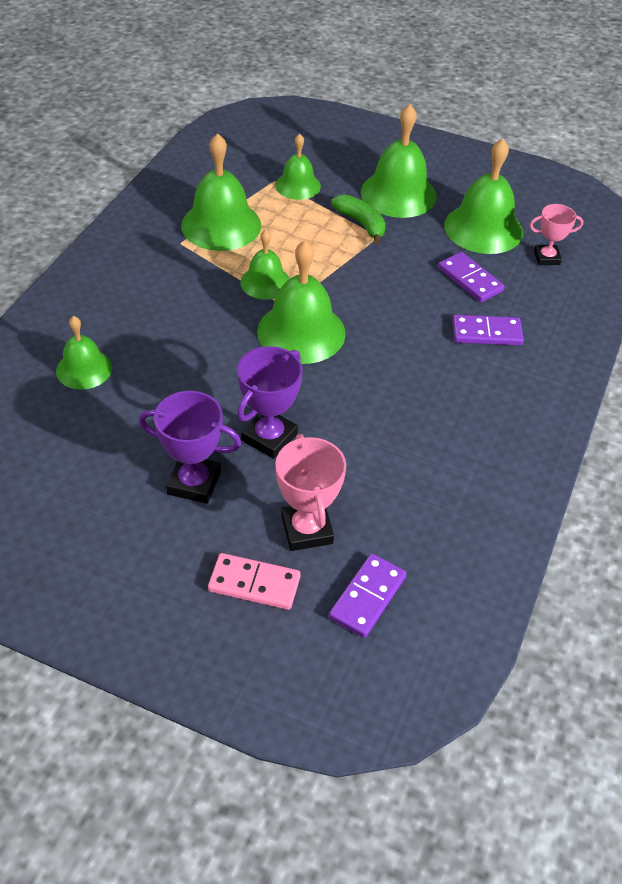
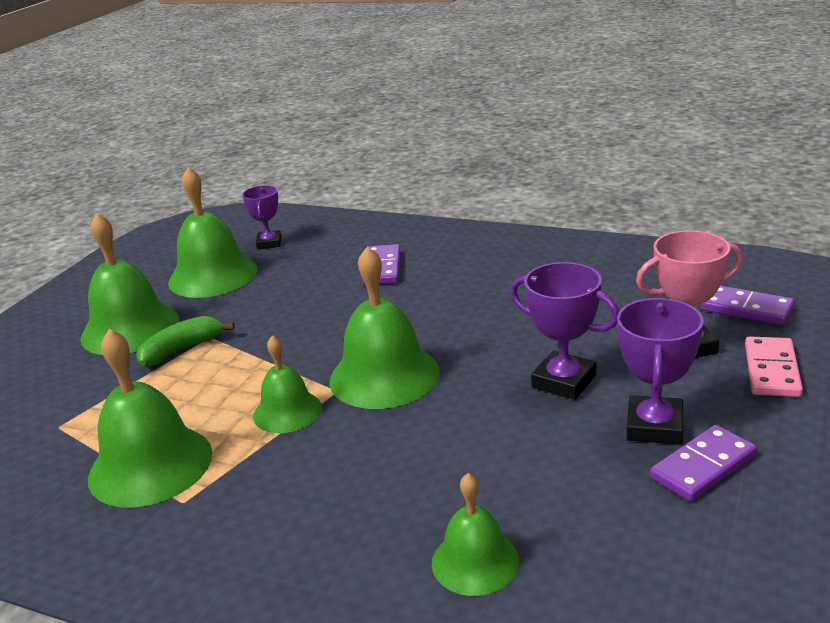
camera: 85 degrees left, 20 degrees down
green bell [275,134,321,200] -> none
purple domino [438,252,505,302] -> purple domino moved to [650,425,757,502]
pink trophy [530,204,583,265] -> purple trophy [242,185,281,249]

